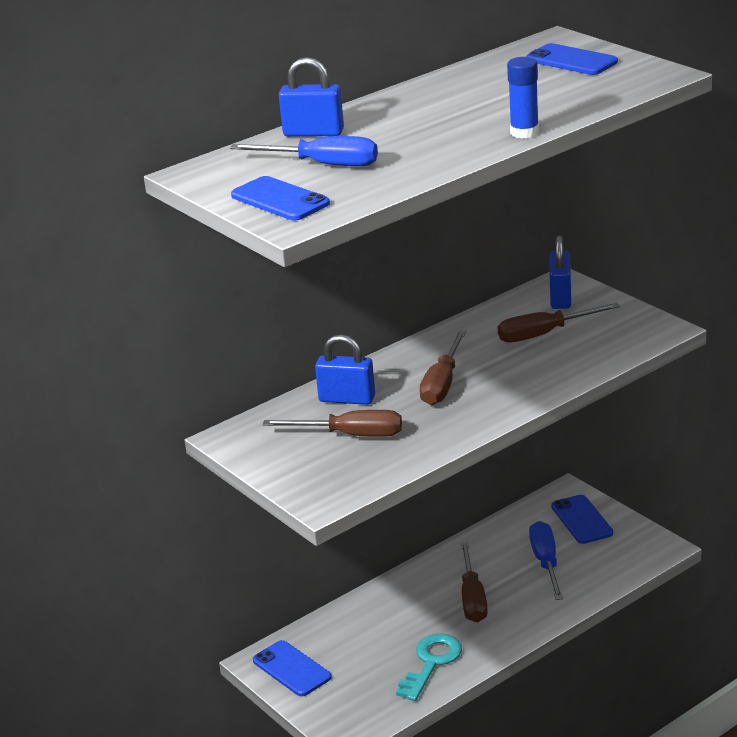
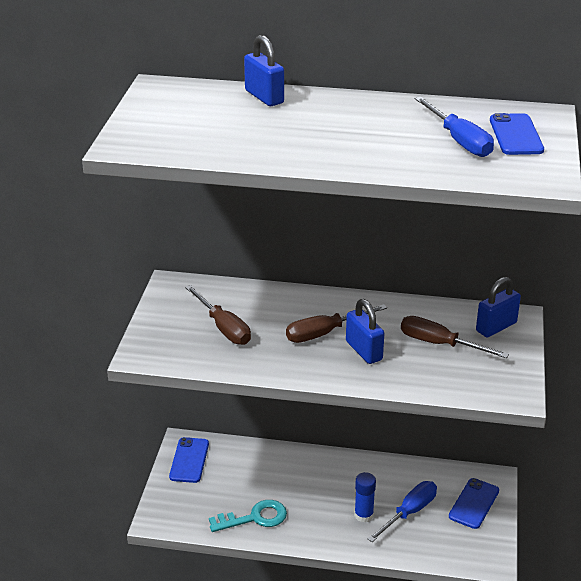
camera: 45 degrees right, 5 degrees up
blue screwdriver [230,136,378,166] -> blue screwdriver moved to [415,97,494,157]
blue phone [231,176,330,220] -> none
blue padlock [315,335,375,405] -> blue padlock moved to [346,299,384,364]
brown screwdriver [461,542,488,623] -> none
blue glue stick [507,57,539,138] -> blue glue stick moved to [354,472,376,523]

